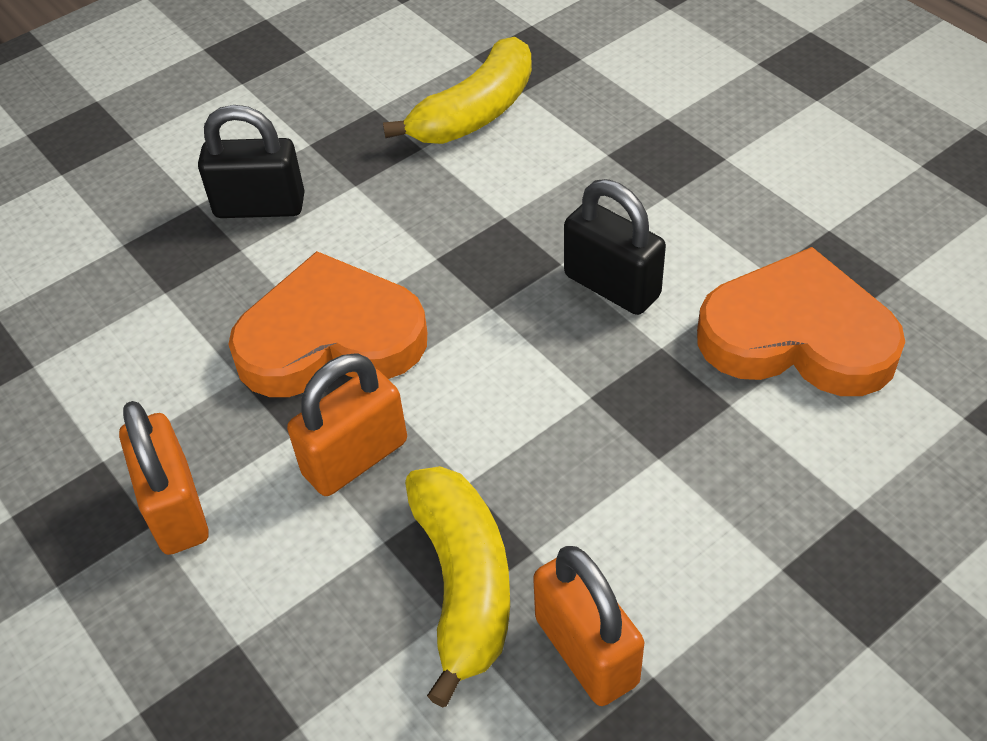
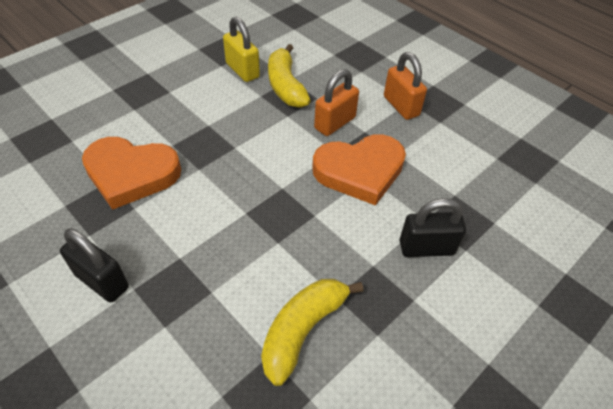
camera: 170 degrees right, 0 degrees up
orange padlock [533,546,644,706] -> yellow padlock [223,17,260,82]
black padlock [564,179,666,315] -> black padlock moved to [60,229,129,303]

